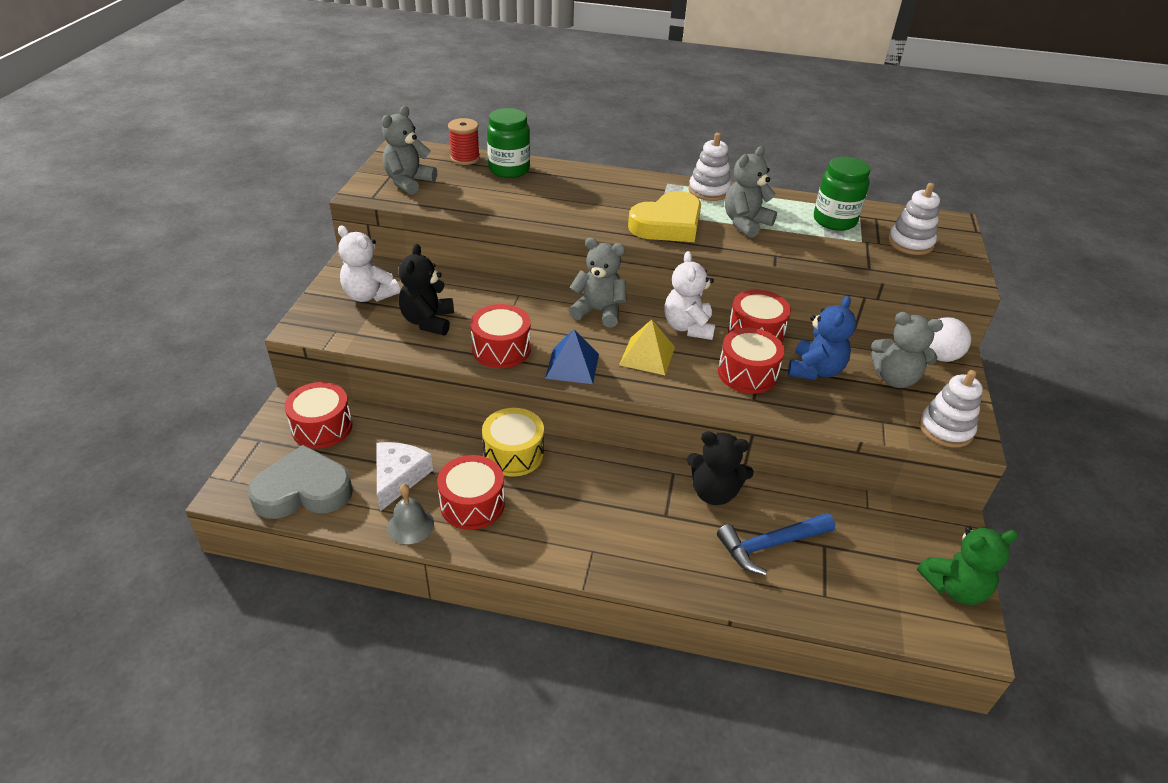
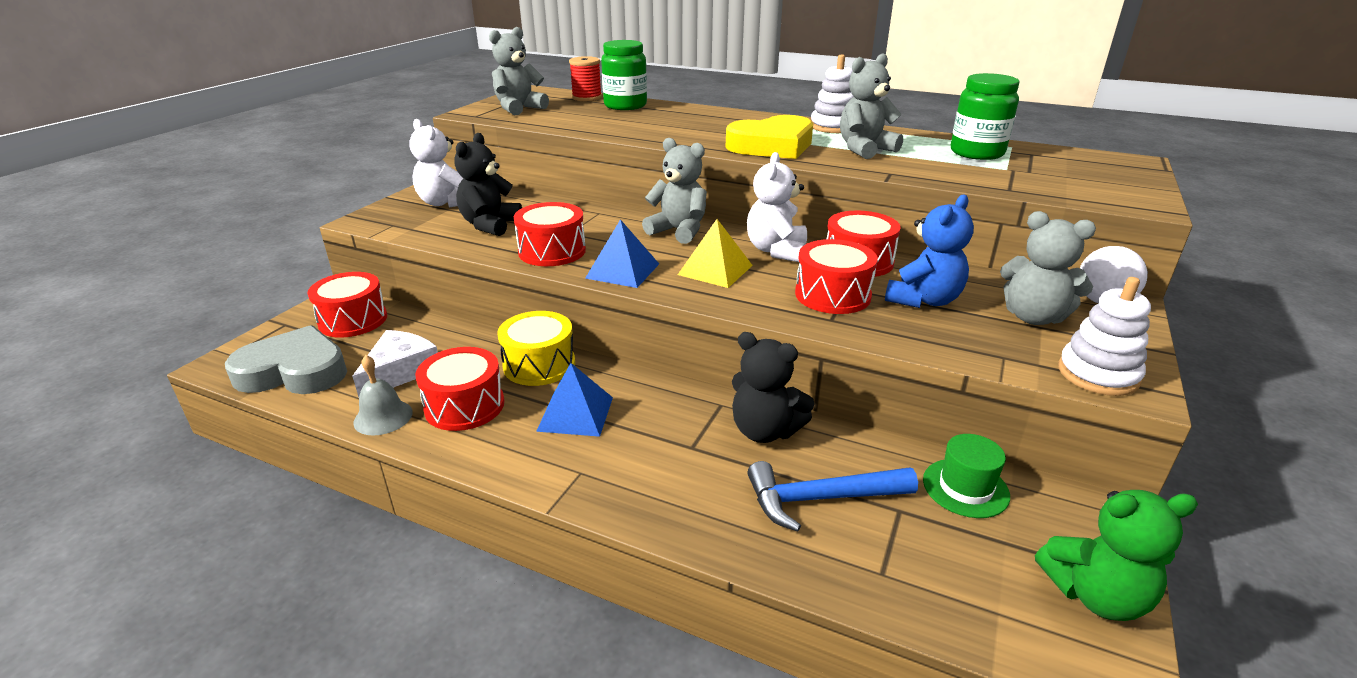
camera: 15 degrees right, 10 degrees down
white stacking toy [888,183,940,255] -> none
none -> blue pyramid [536,363,613,437]
none -> green hat [923,434,1010,518]

